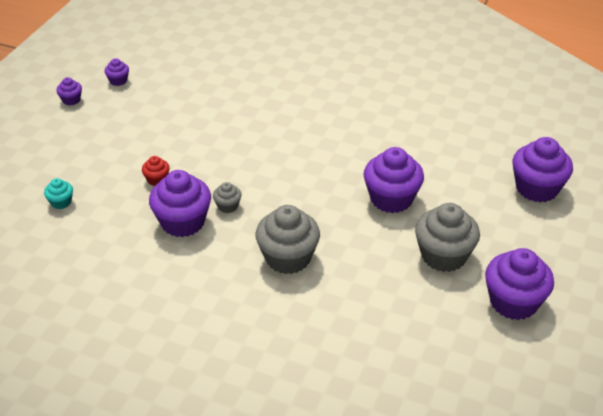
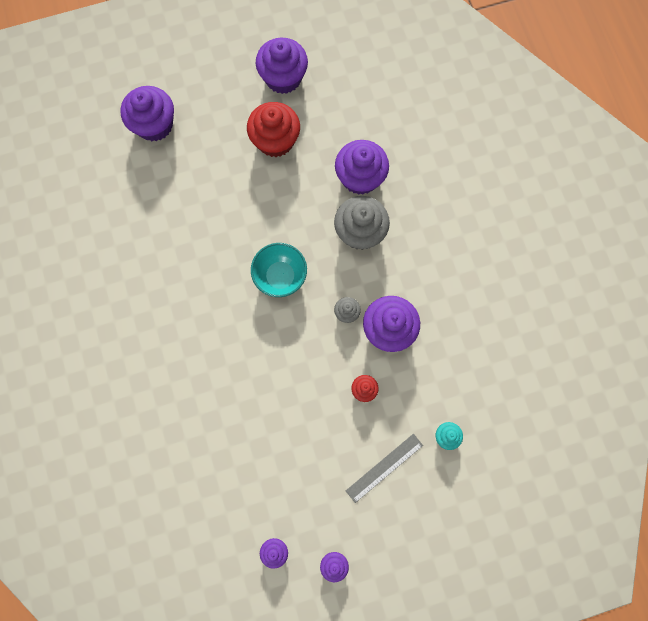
camera: 130 degrees left, 35 degrees up
purple cupcake [364,147,424,213] -> purple cupcake moved to [335,140,389,195]
grey cupcake [415,203,480,272] -> red cupcake [247,102,300,157]
none -> turquoise bowl [251,243,307,297]
none -> grey ruler [346,434,423,503]

